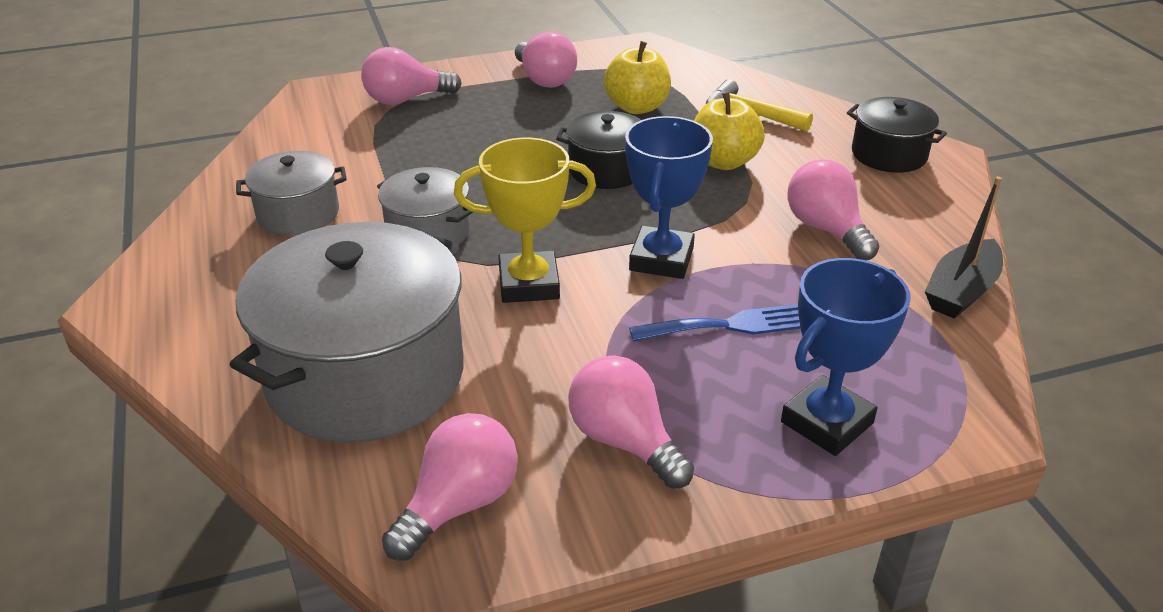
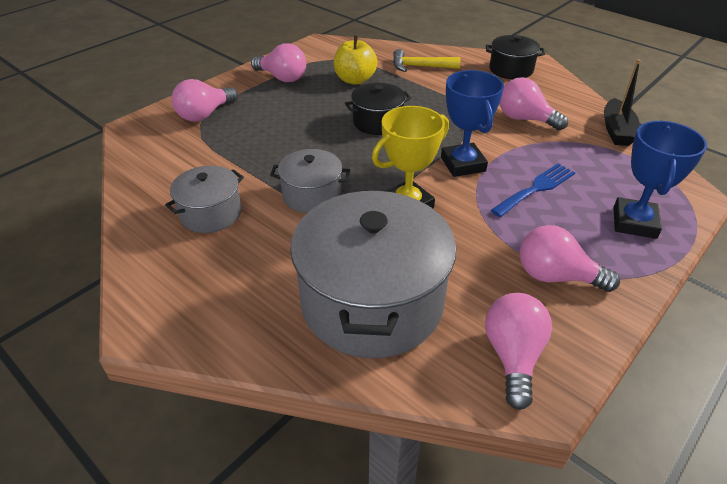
camera: 30 degrees left, 5 degrees up
yellow apple [694,92,765,170] -> none

